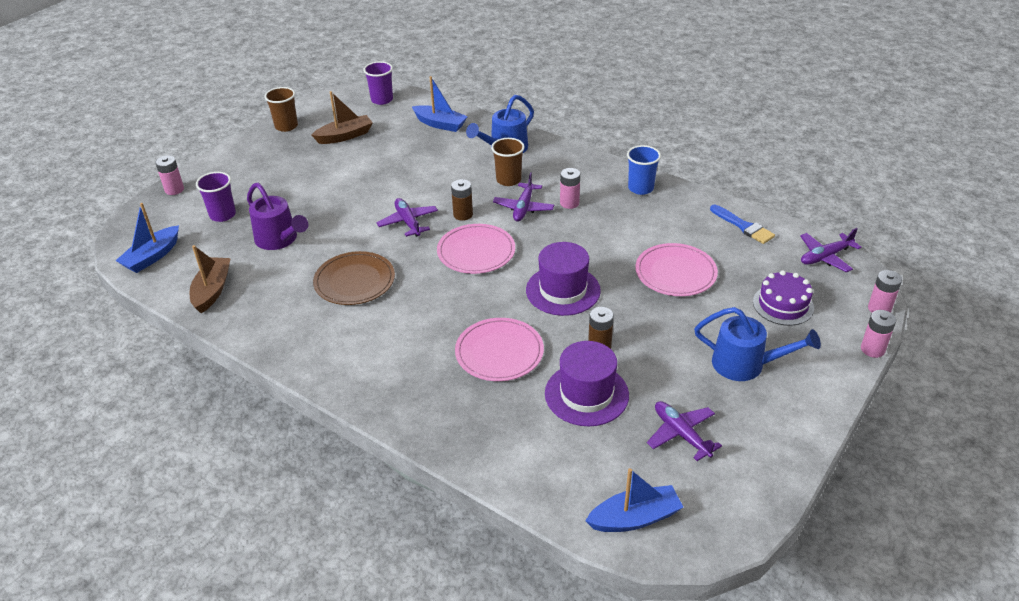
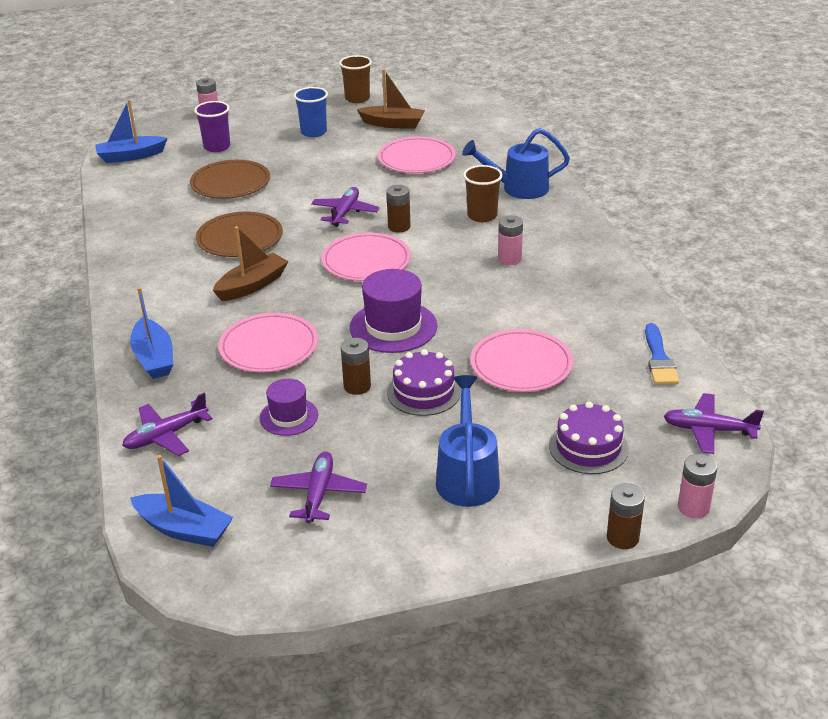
camera: 40 degrees right, 5 degrees down
brown boat [190,245,231,313] -> brown boat moved to [213,226,288,301]
purple watering can [247,183,308,250] -> brown plate [190,160,270,199]
purple cup [364,61,393,105] -> none
blue boat [412,76,468,132] -> blue boat moved to [130,287,173,379]
purple plane [493,172,554,222] -> purple plane moved to [122,393,213,456]
purple hat [545,341,629,426] -> purple hat [260,379,318,436], size x0.60
blue cup [627,145,661,195] -> blue cup moved to [294,87,328,137]
blue watering can [694,307,821,381] -> blue watering can turned 150 degrees counterclockwise [436,375,500,507]
pink battery [861,310,896,358] -> brown battery [607,483,645,549]
none -> pink plate [378,137,456,173]
none -> purple cake [387,349,461,416]

